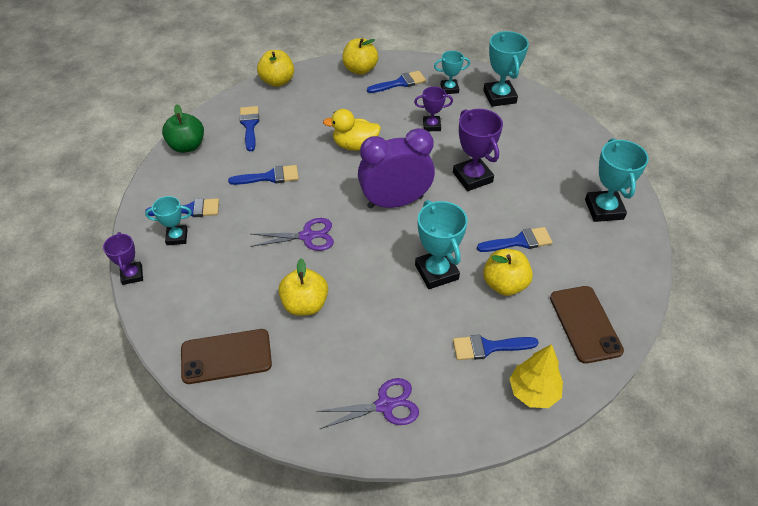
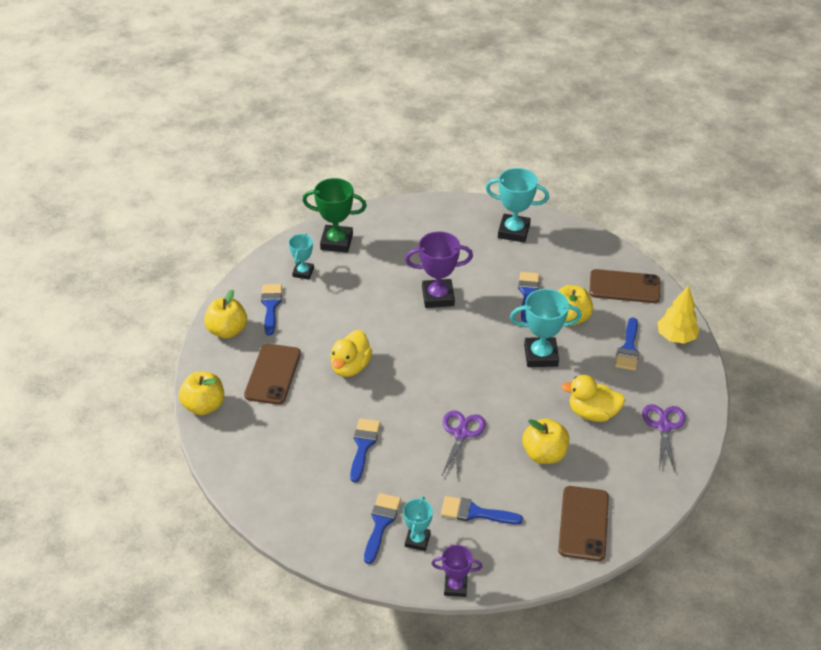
camera: 70 degrees left, 5 degrees down
green apple [162,104,204,153] -> none
blue brush [240,106,259,152] -> blue brush moved to [441,496,523,524]
purple clock [358,128,435,209] -> none
purple trophy [414,87,453,131] -> none
turquoise trophy [483,31,529,107] -> green trophy [302,178,367,253]
none -> brown phone [244,344,301,405]
none -> yellow duck [561,375,625,422]

